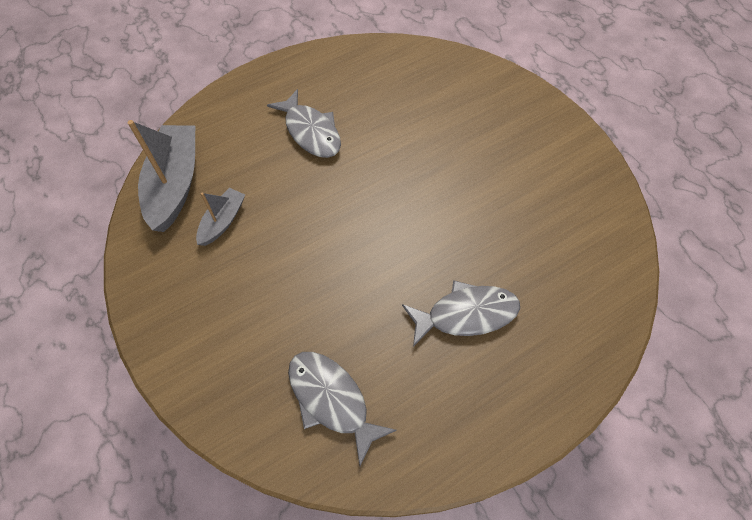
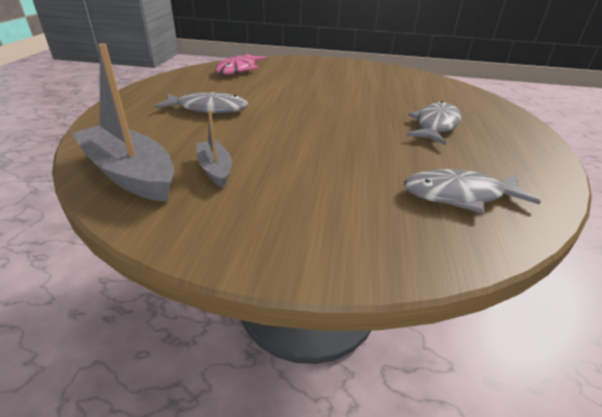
camera: 50 degrees left, 25 degrees down
none -> pink fish [215,53,267,75]

